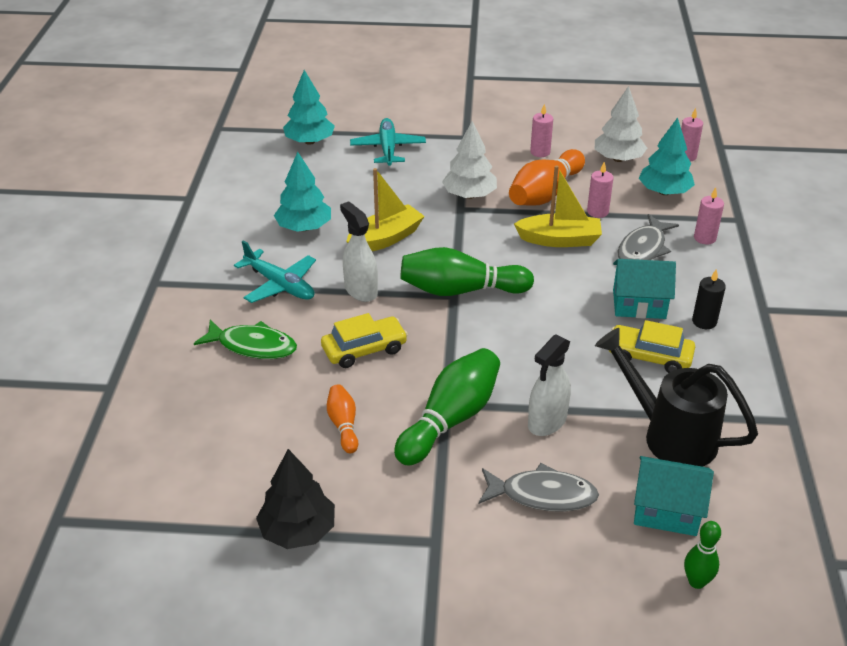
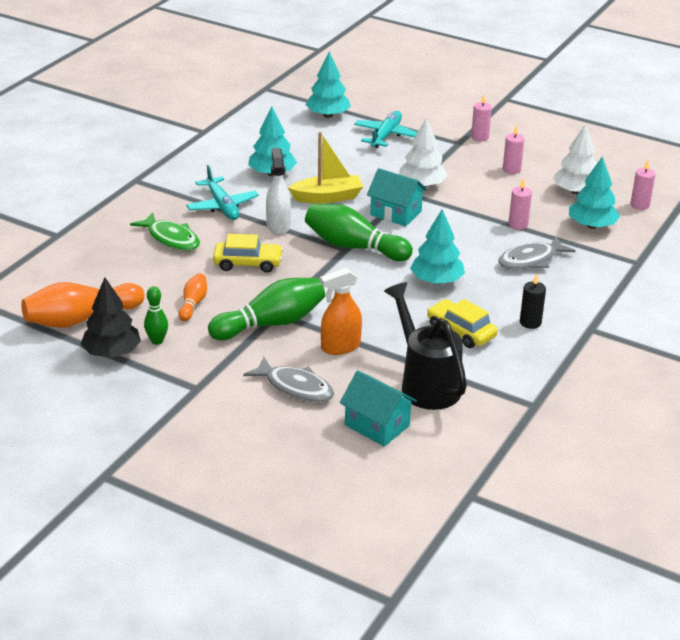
camera: 25 degrees right, 5 degrees down
orange bowling pin [509,149,585,206] -> orange bowling pin moved to [21,282,145,328]
yellow boat [514,165,602,247] -> none
white spray bottle [528,334,571,436] -> orange spray bottle [320,268,362,355]
turquoise house [613,259,676,319] -> turquoise house moved to [367,168,427,226]
green bowling pin [684,521,721,589] -> green bowling pin moved to [144,286,168,345]
pink candle [694,187,724,244] -> pink candle moved to [471,94,492,141]
none -> turquoise tree [410,209,465,284]

